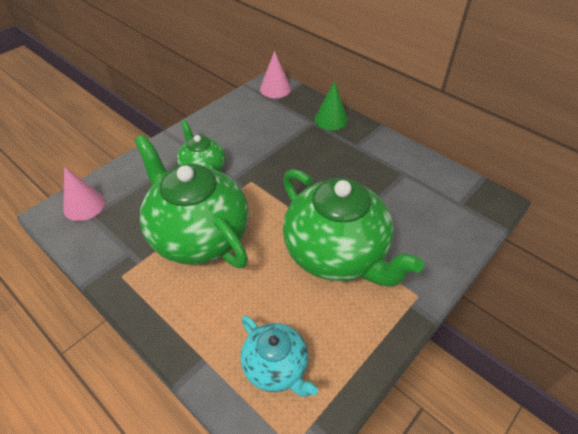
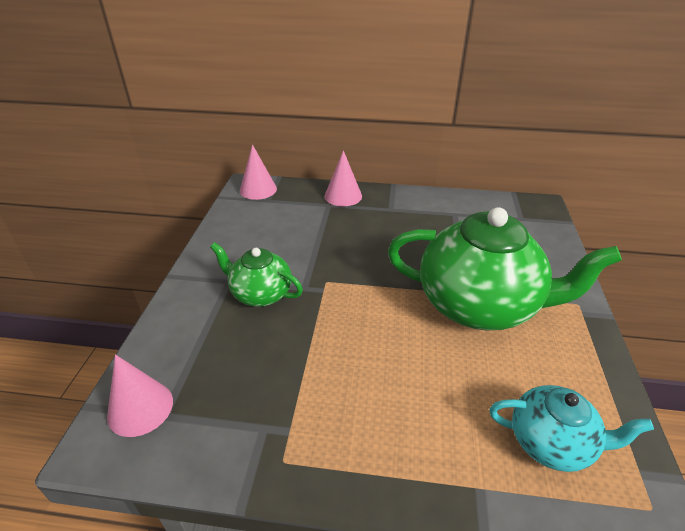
camera: 35 degrees left, 10 degrees down
green teapot [134,135,249,268] -> none
green cone [315,81,348,130] -> pink cone [325,150,362,206]

